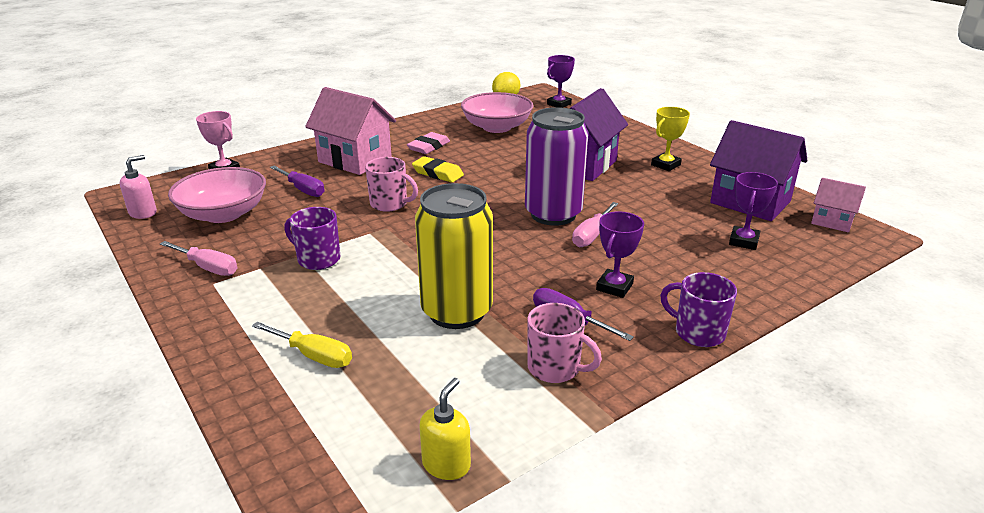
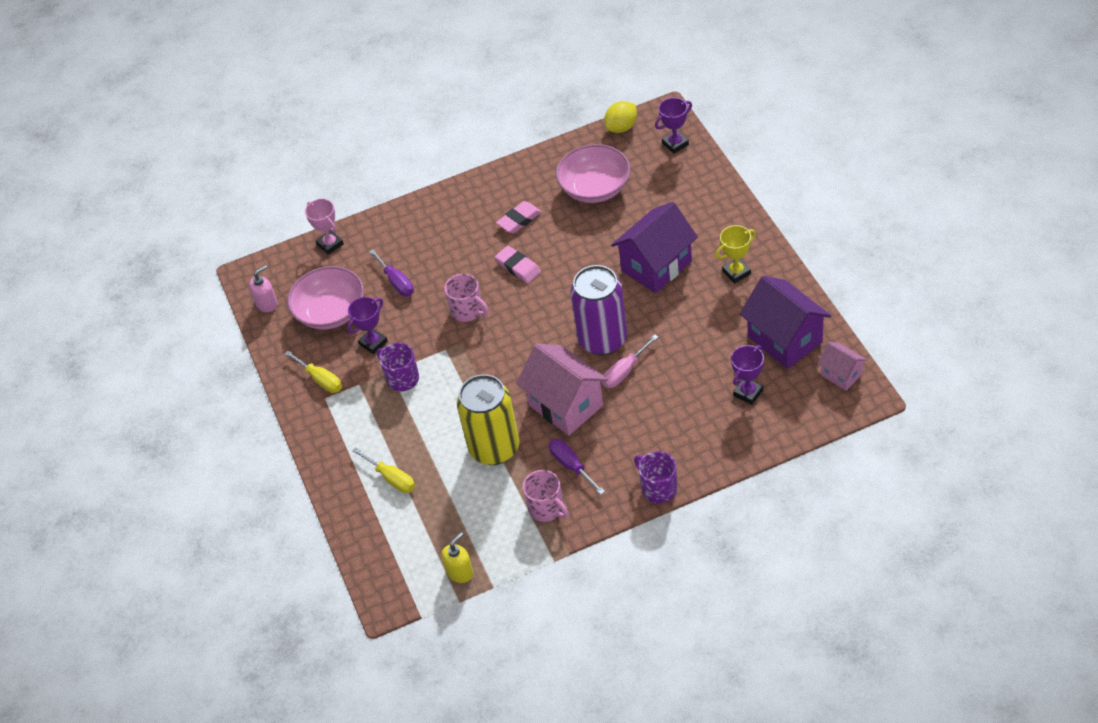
camera: 20 degrees right, 20 degrees up
pink screwdriver [160,241,237,276] -> yellow screwdriver [284,351,342,393]
pink house [305,87,396,175] -> pink house moved to [516,344,608,435]
yellow eraser [412,156,464,183] -> pink eraser [495,246,541,283]
purple trophy [596,211,644,298] -> purple trophy moved to [347,297,388,354]

